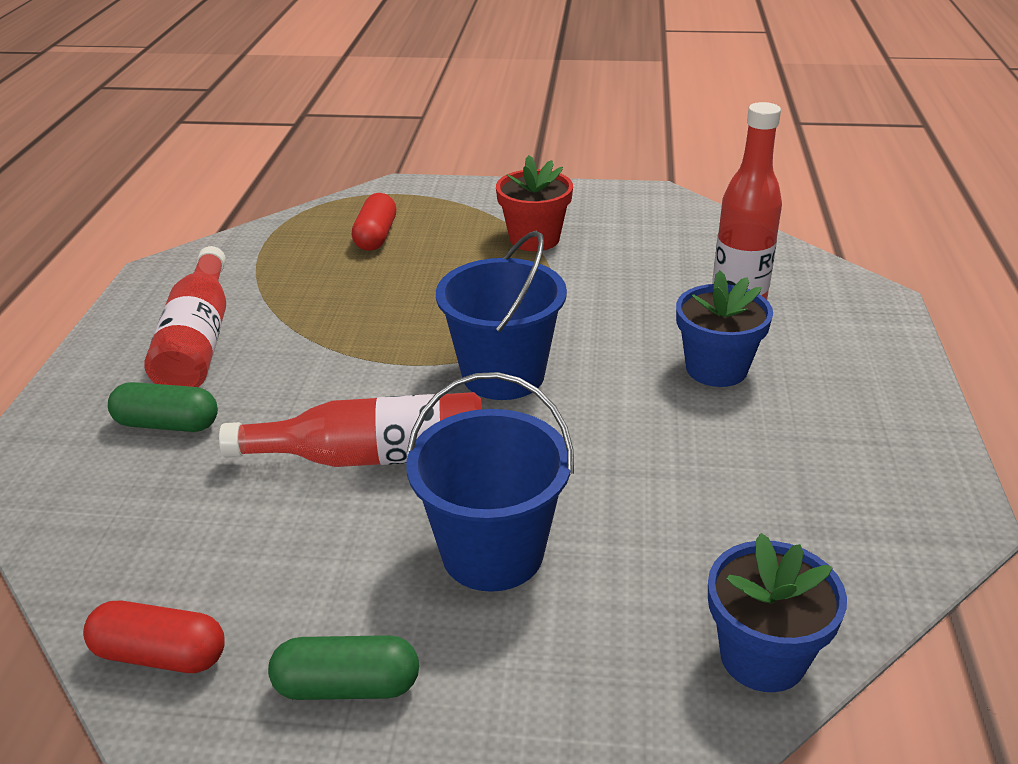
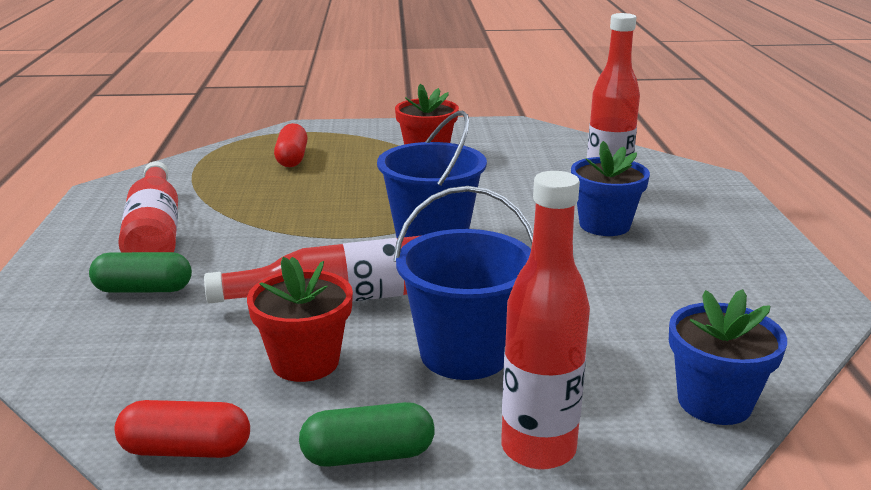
camera: 10 degrees left, 10 degrees down
none -> red flower pot [247,257,353,382]
none -> red bottle [501,171,590,470]

